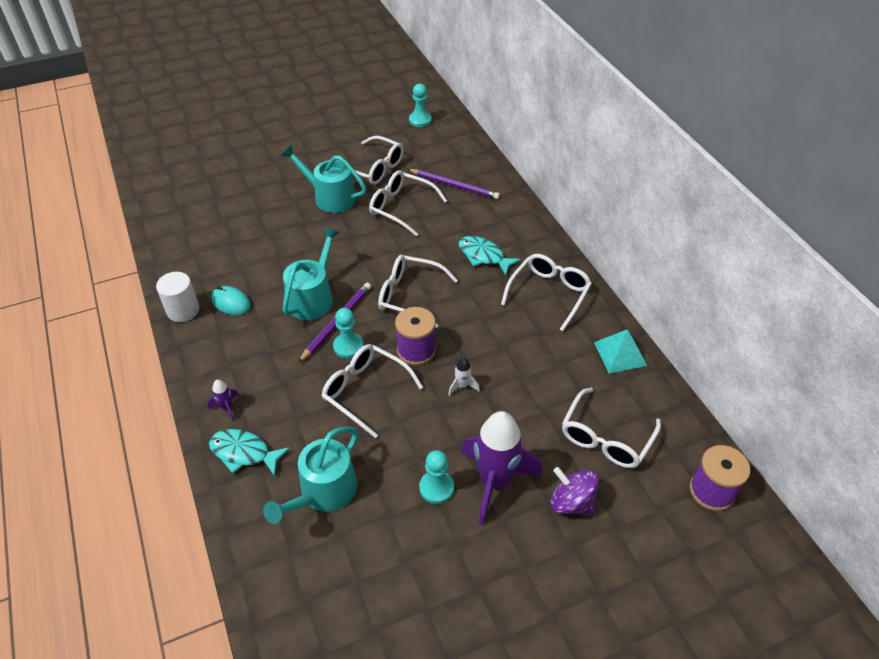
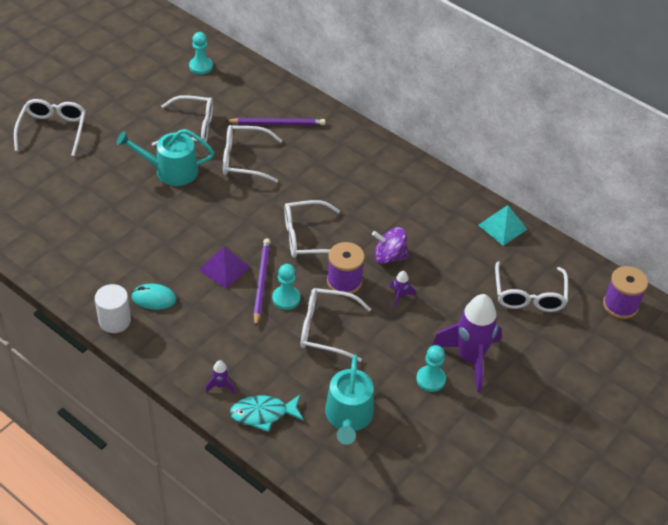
camera: 30 degrees left, 0 degrees up
turquoise watering can [283,227,340,320] -> purple pyramid [199,246,250,288]
white rocket [448,358,480,396] -> purple rocket [390,271,416,308]
turquoise fish [459,236,521,276] -> none
white glasses [501,254,592,331] -> white glasses moved to [14,99,86,156]
purple spinning top [551,467,599,515] -> purple spinning top moved to [372,227,408,264]

